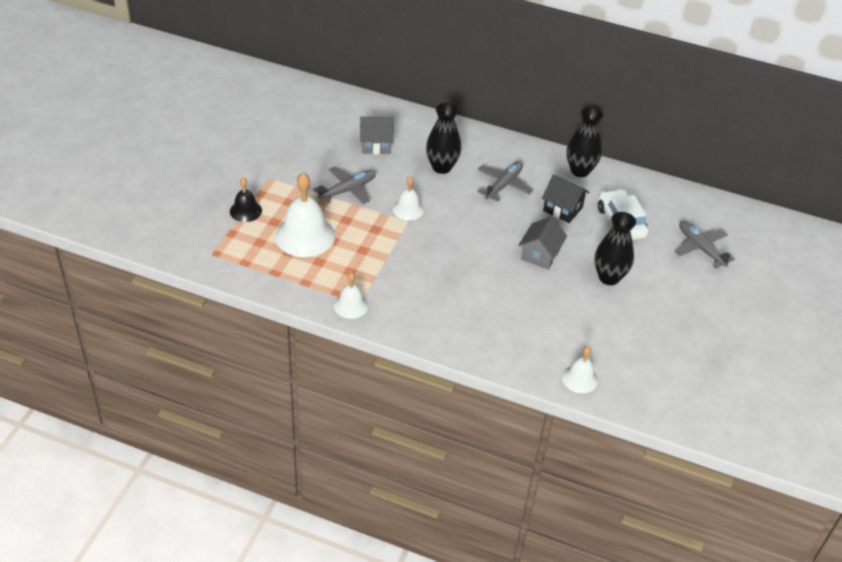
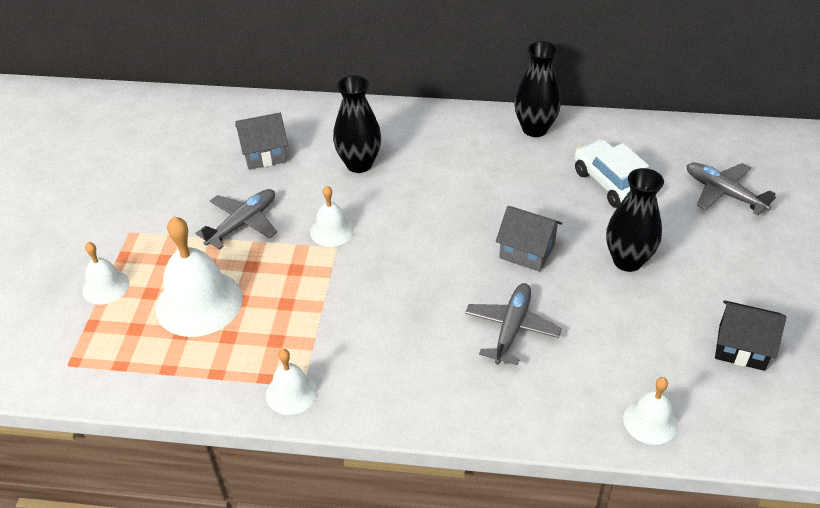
camera: 10 degrees left, 0 degrees up
black bell [230,177,262,222] -> white bell [82,242,129,304]
grey plane [477,161,533,202] -> grey plane moved to [465,283,562,365]
grey house [519,216,567,270] -> grey house turned 75 degrees counterclockwise [496,206,562,272]
black house [542,175,589,223] -> black house moved to [715,300,786,371]

